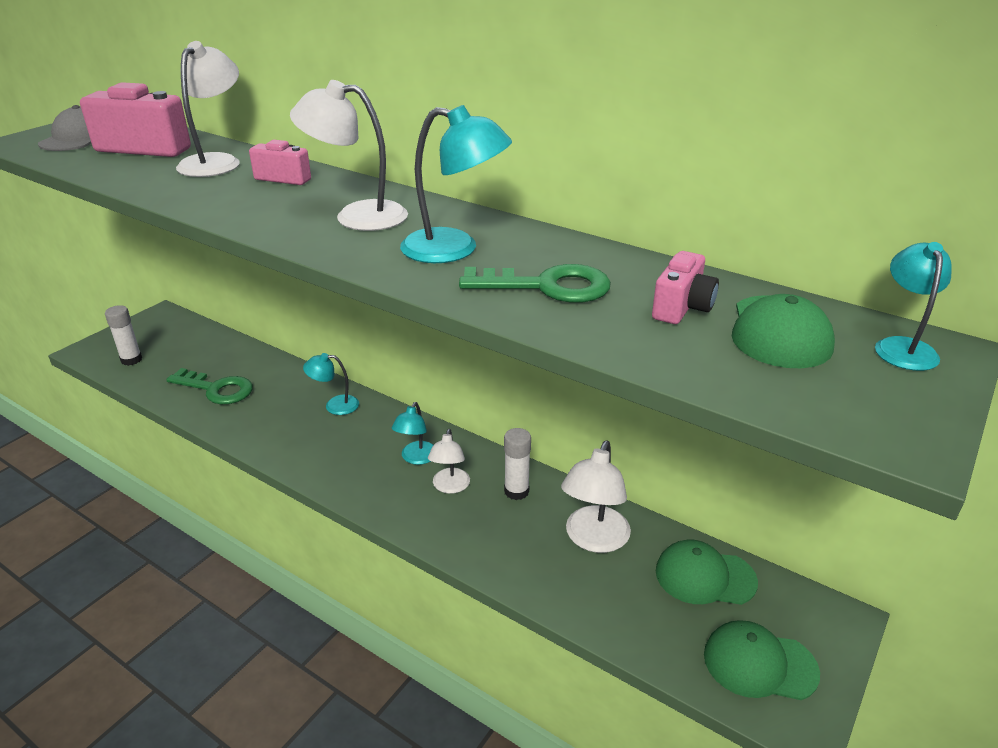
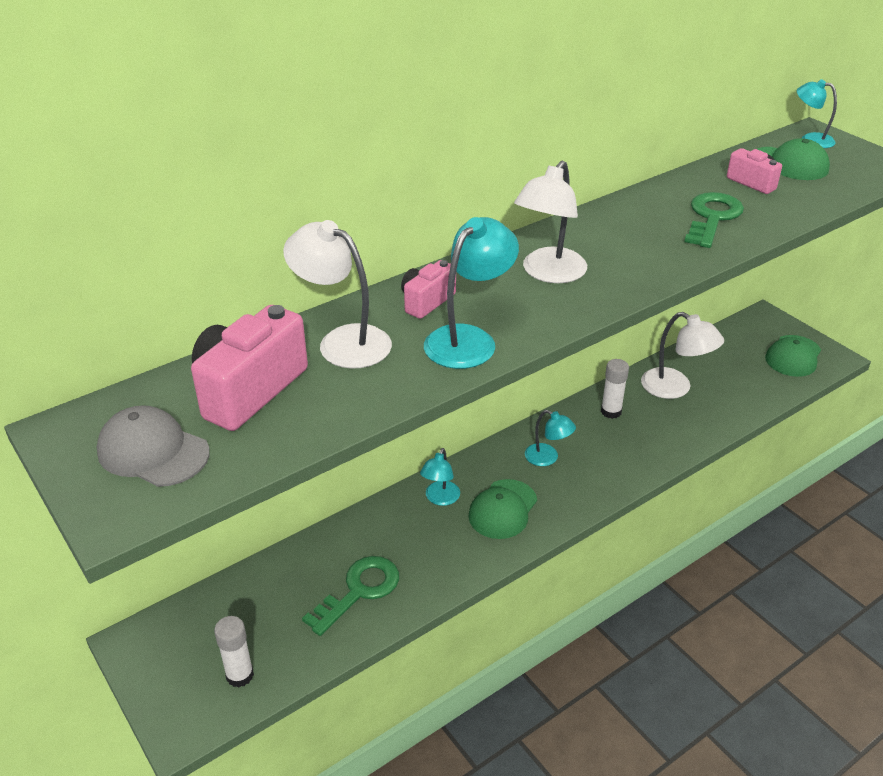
camera: 70 degrees left, 5 degrees up
turquoise lamp [400,105,512,263] -> turquoise lamp moved to [424,217,519,369]
white lamp [428,429,470,494] -> none
green cap [656,540,758,605] -> green cap moved to [468,479,537,539]

